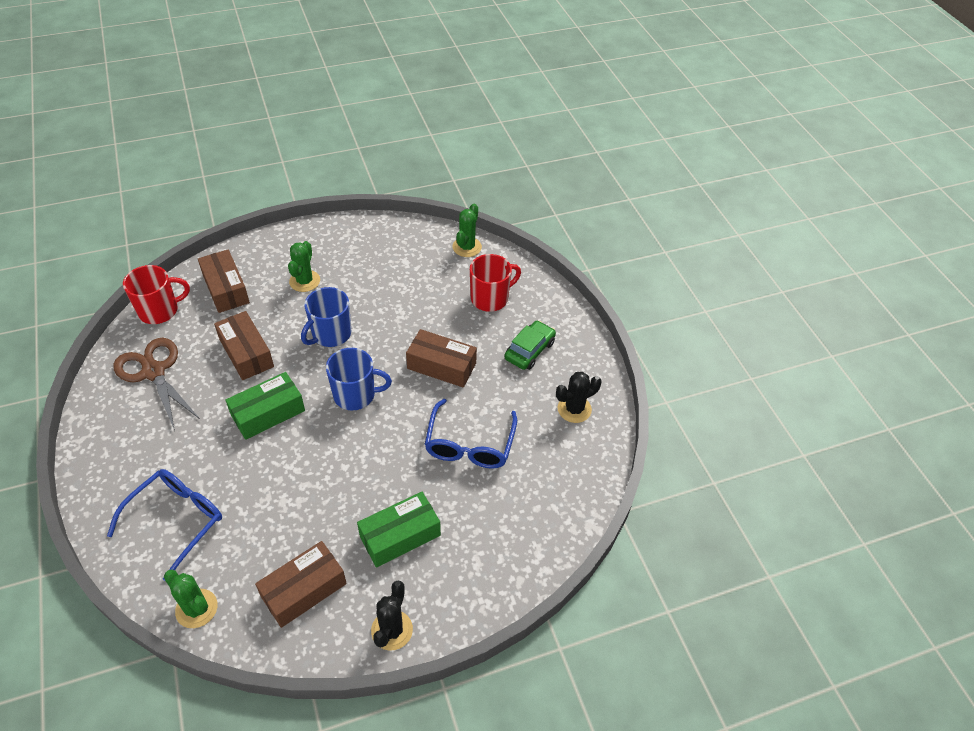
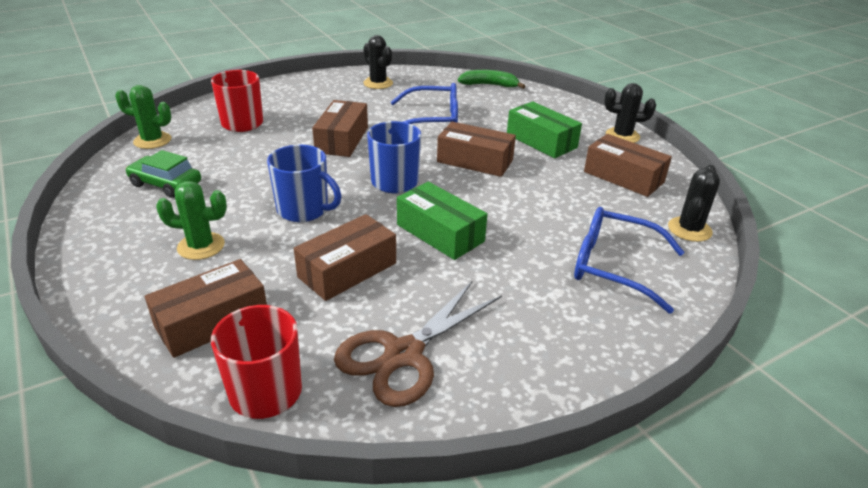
camera: 100 degrees left, 15 degrees down
green cactus [164,569,218,628] -> black cactus [668,165,720,242]
green car [504,321,556,370] -> green car moved to [126,150,201,198]
none -> brown box [437,122,516,177]
none -> green banana [458,70,525,89]

